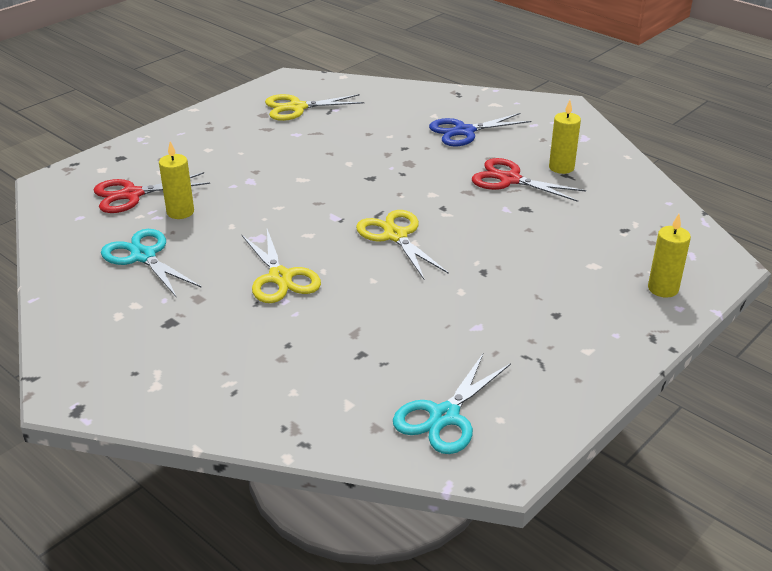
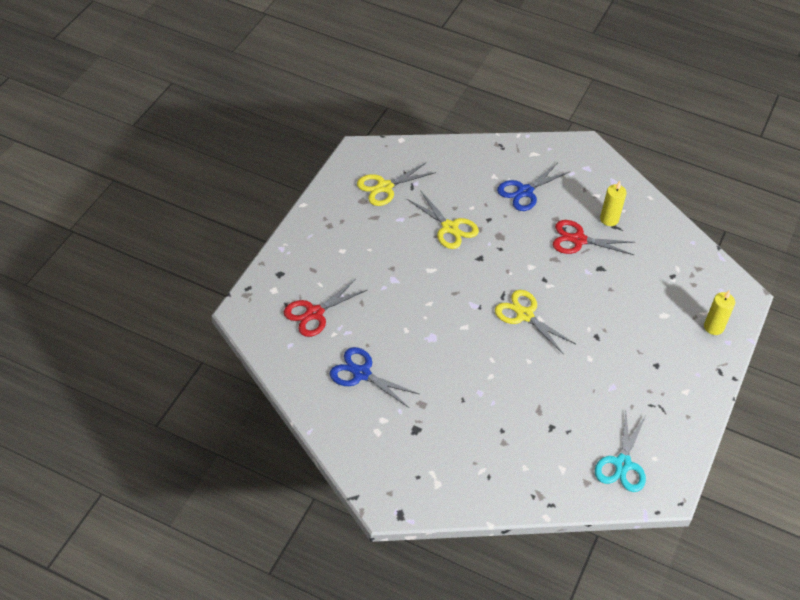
camera: 20 degrees left, 15 degrees up
turquoise scissors [101,229,202,298] -> blue scissors [330,347,419,408]
yellow candle [159,141,194,219] -> none
yellow scissors [241,229,321,303] -> yellow scissors moved to [407,190,479,249]

